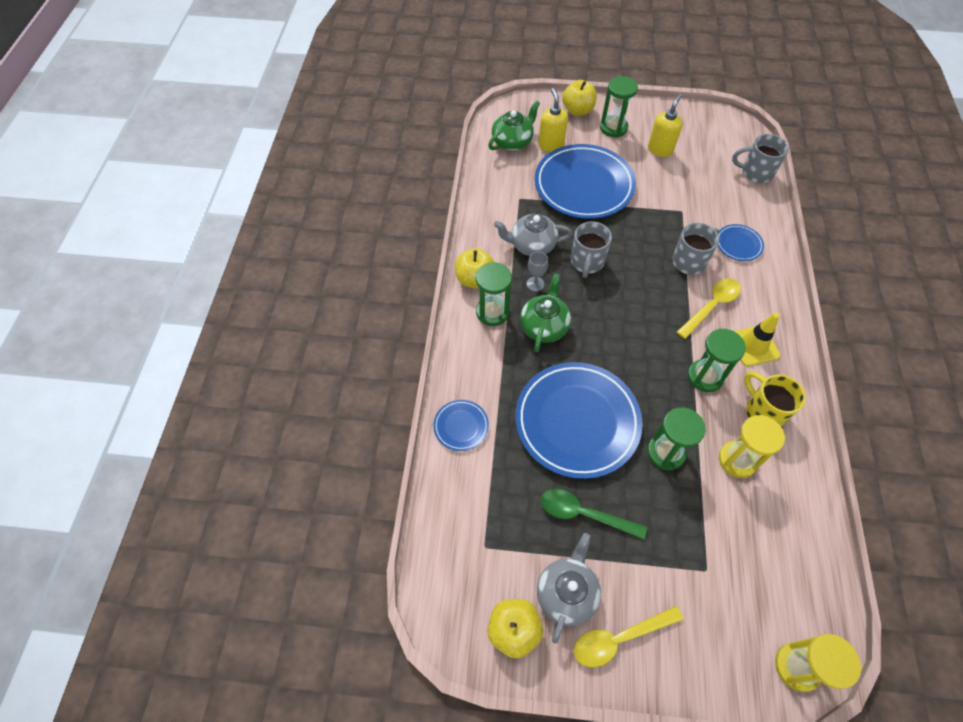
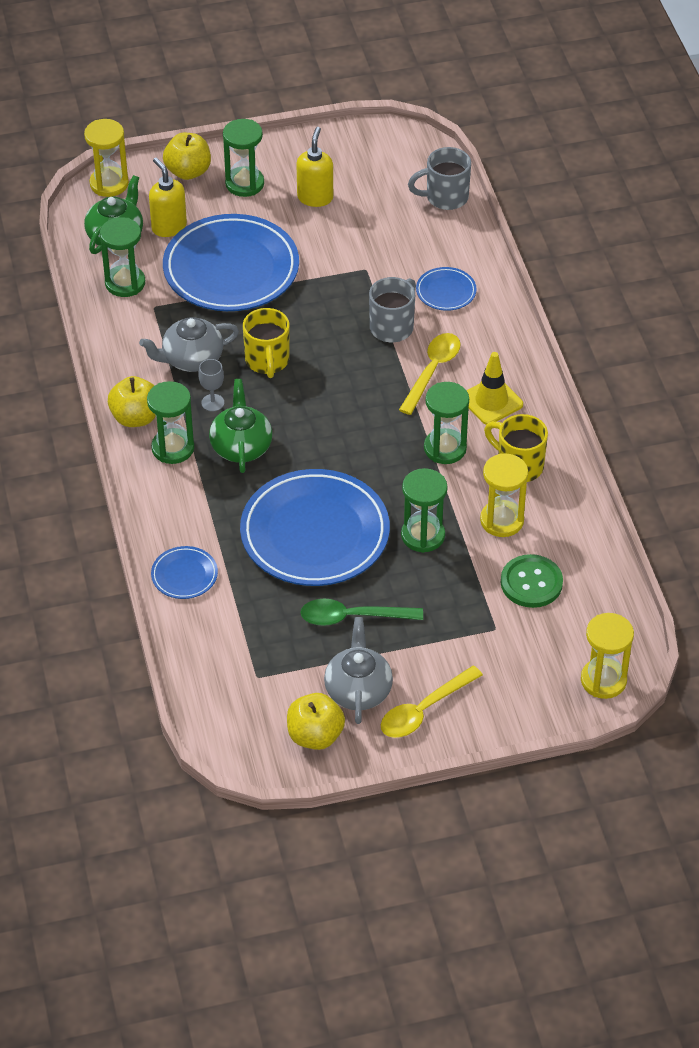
camera: 20 degrees left, 10 degrees down
grey mug [571,221,612,278] -> yellow mug [243,308,290,378]
none -> yellow hourglass [84,119,129,197]
none -> green hourglass [100,217,145,297]
none -> green button [501,554,563,608]

